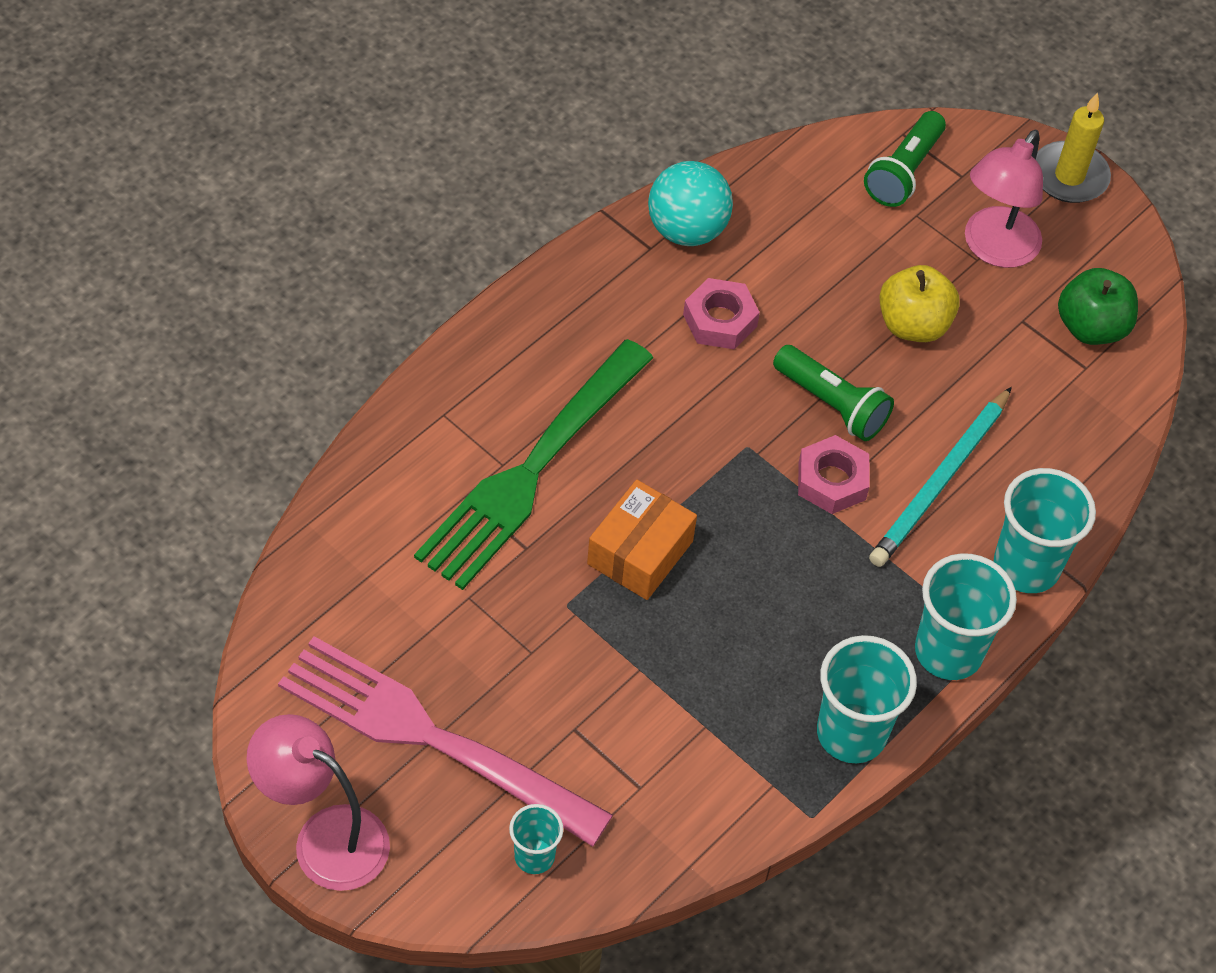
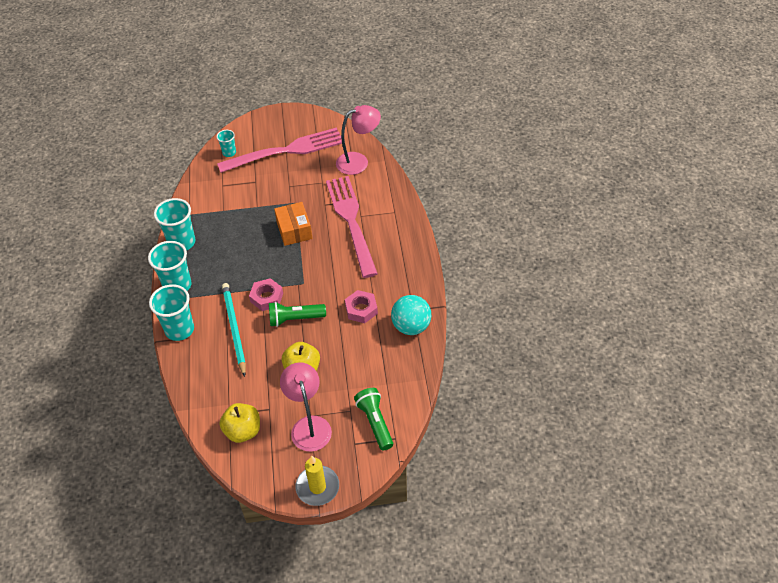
camera: 135 degrees right, 5 degrees down
pink lamp [246,714,390,891] -> pink lamp moved to [336,105,381,175]
green fork [414,339,653,590] -> pink fork [326,176,378,278]
green apple [1058,268,1138,345] -> yellow apple [220,403,260,443]

